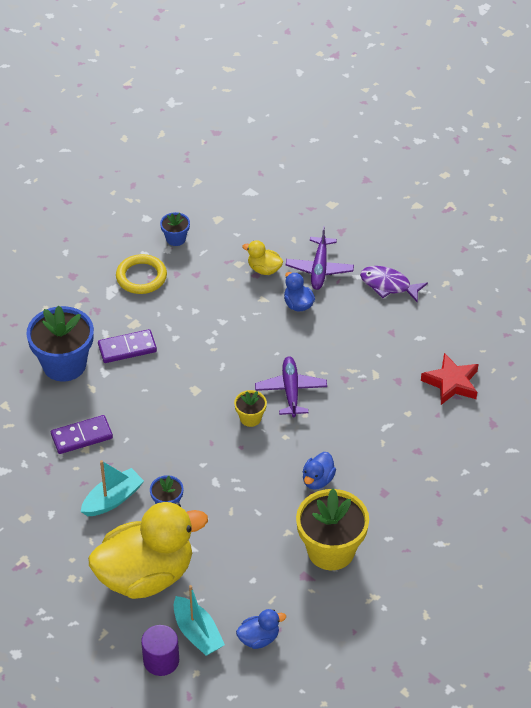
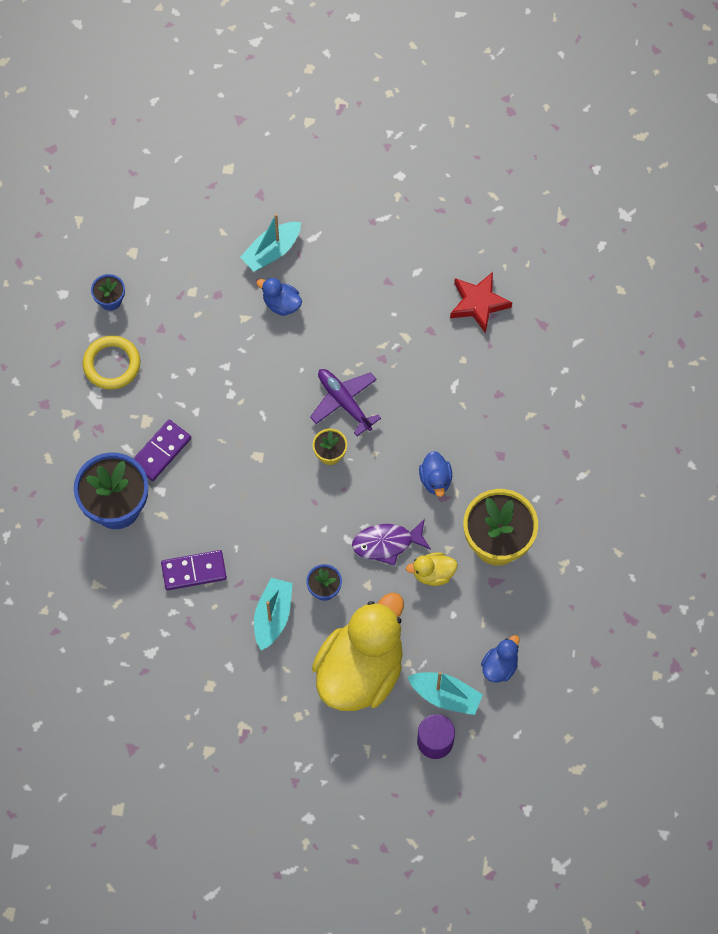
camera: 35 degrees left, 20 degrees up
purple domino [51,415,113,454] -> purple domino turned 45 degrees clockwise [161,550,227,590]
yellow duck [242,240,283,275] -> yellow duck moved to [406,552,458,586]
purple plane [286,226,354,290] -> turquoise boat [240,214,301,272]
purple fish [360,266,428,303] -> purple fish moved to [352,519,431,566]

